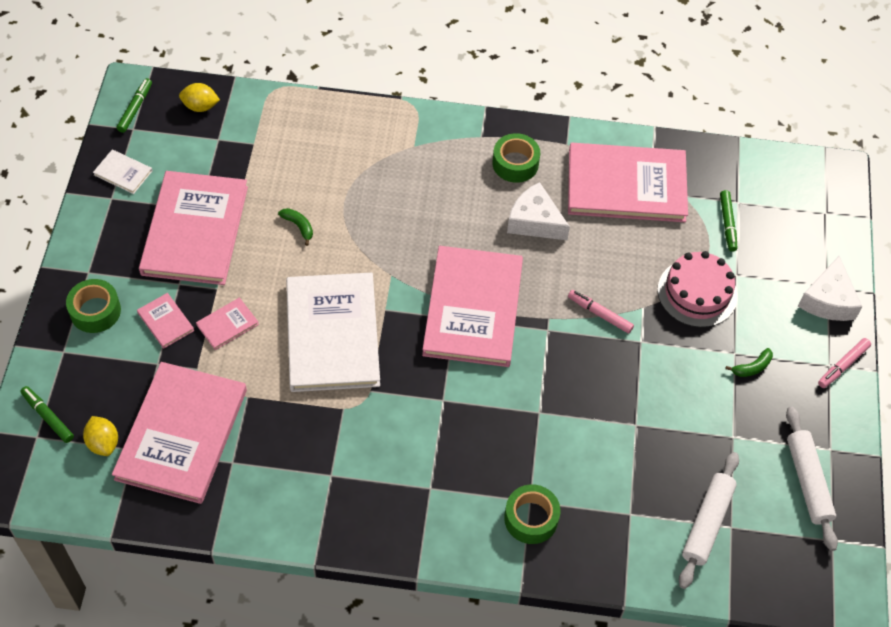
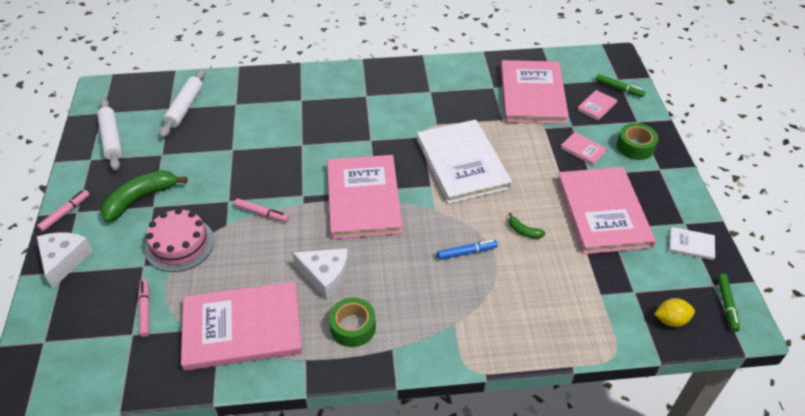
camera: 170 degrees right, 10 degrees down
yellow lemon [83,416,118,456] -> none
pink book [196,297,259,350] -> pink book moved to [577,90,617,121]
green tape [504,484,560,544] -> none
green marker [720,190,737,252] -> pink marker [138,279,150,337]
green banana [725,348,773,377] -> green banana [101,170,188,223], size x2.15
none -> blue marker [437,240,498,260]

